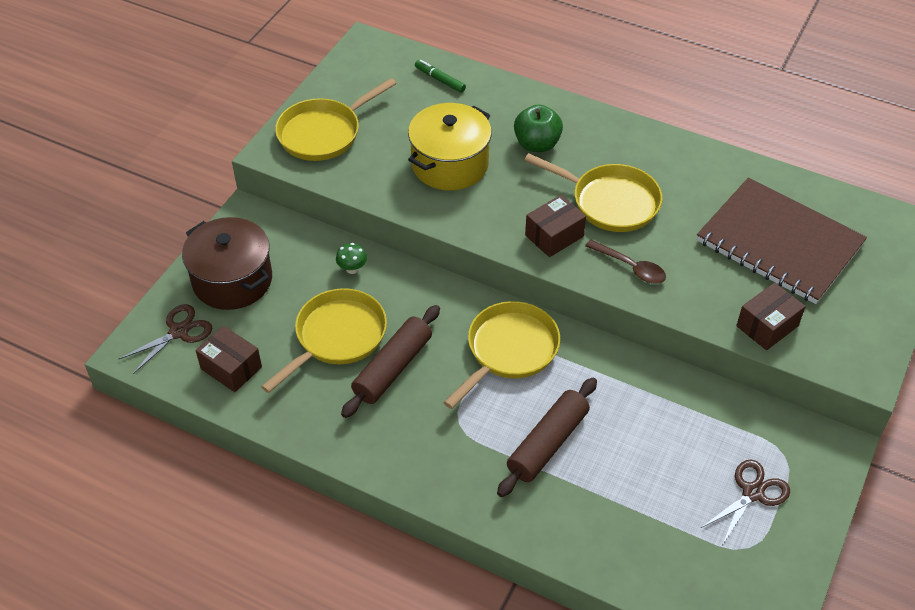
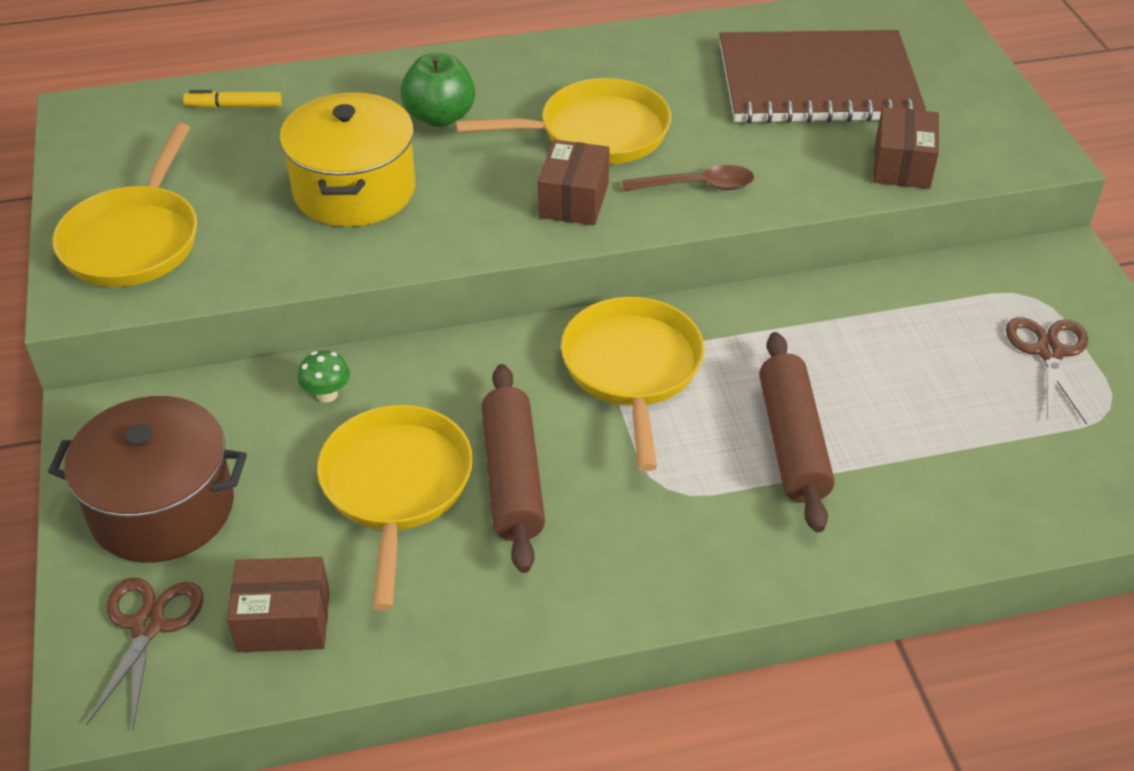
camera: 40 degrees left, 5 degrees down
green marker [415,60,466,93] -> yellow marker [183,90,282,108]

